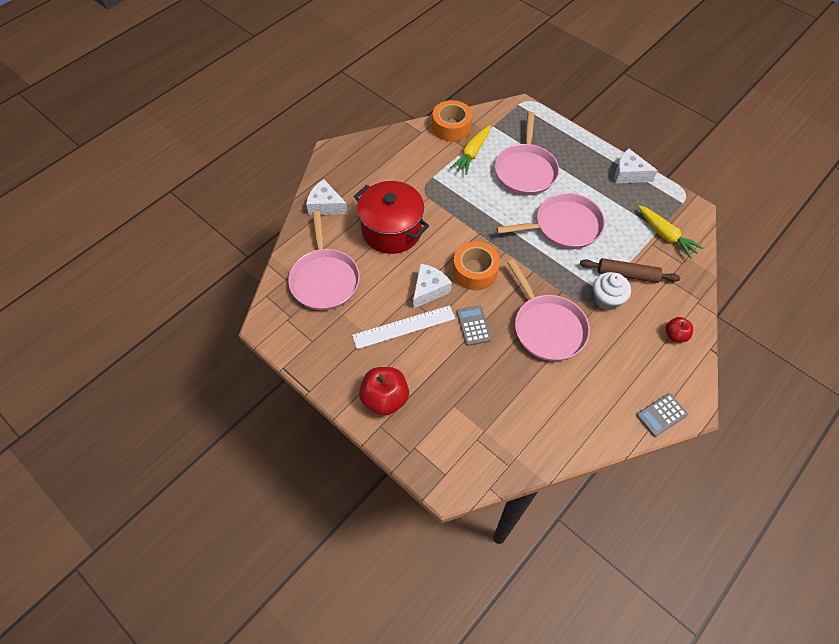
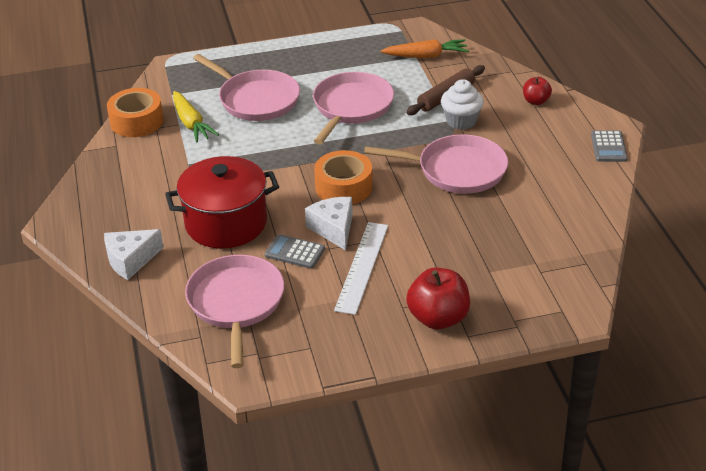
camera: 55 degrees left, 20 degrees down
pink pan [288,211,360,310] -> pink pan turned 120 degrees counterclockwise [185,255,284,368]
grey calculator [457,305,492,346] -> grey calculator moved to [265,234,325,269]
white cheese [615,149,658,183] -> none
yellow carrot [638,205,704,259] -> orange carrot [381,39,469,58]

